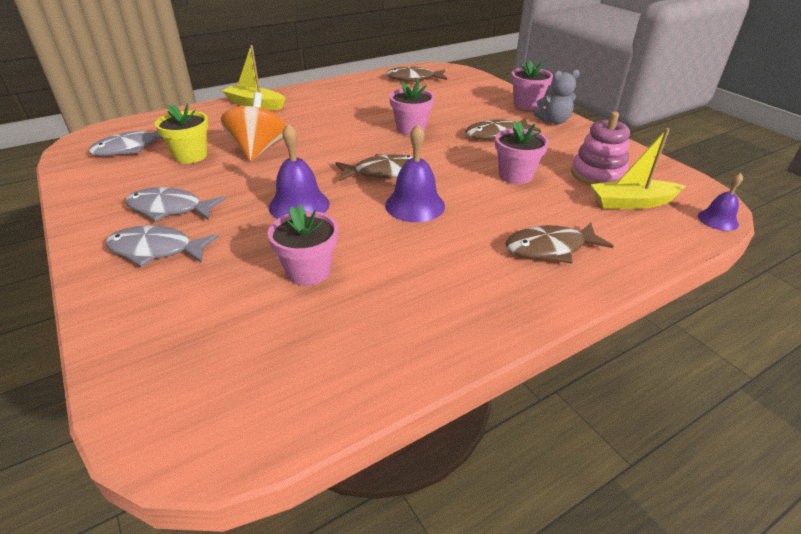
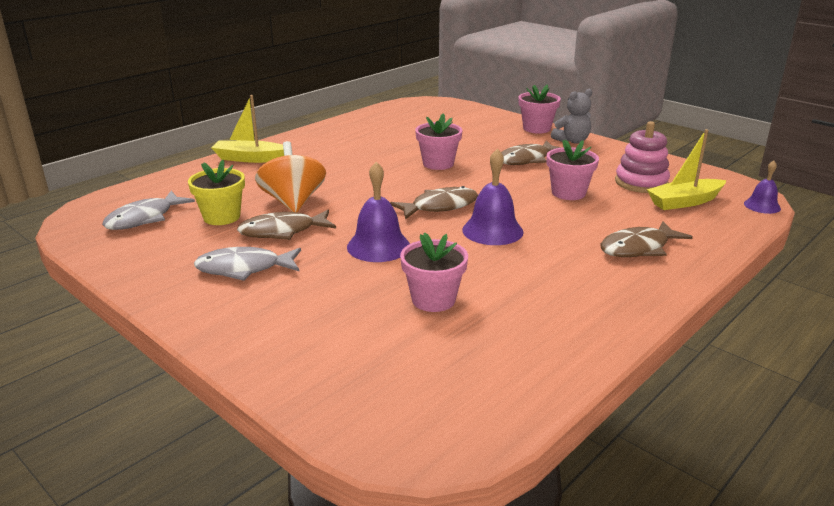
camera: 15 degrees left, 10 degrees down
grey fish [105,226,219,267] -> none
brown fish [386,66,447,82] -> brown fish moved to [237,210,336,240]

